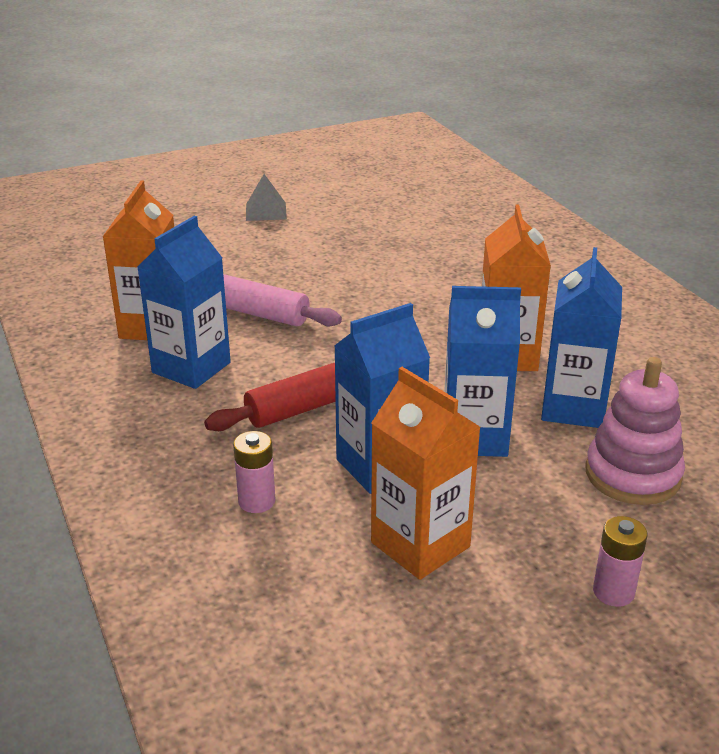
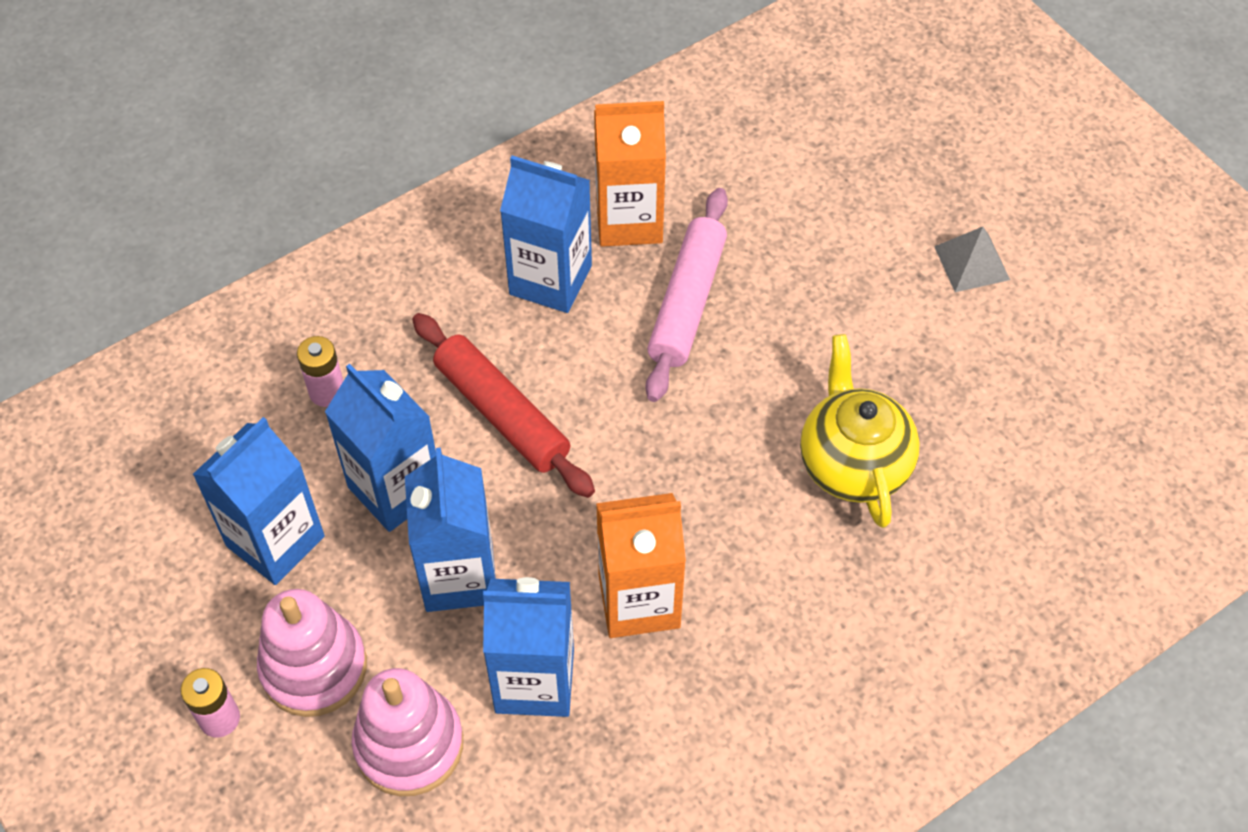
camera: 80 degrees right, 25 degrees up
orange carton [371,367,481,580] -> blue carton [192,417,325,585]
none -> pink stacking toy [257,589,367,717]
none -> yellow teapot [800,334,920,528]

